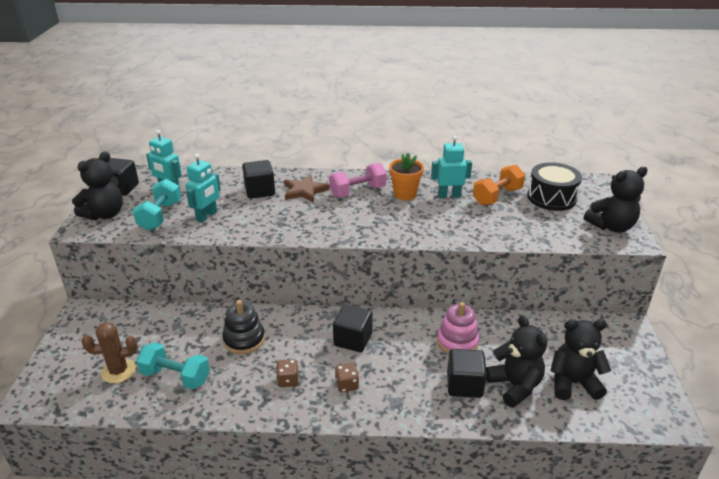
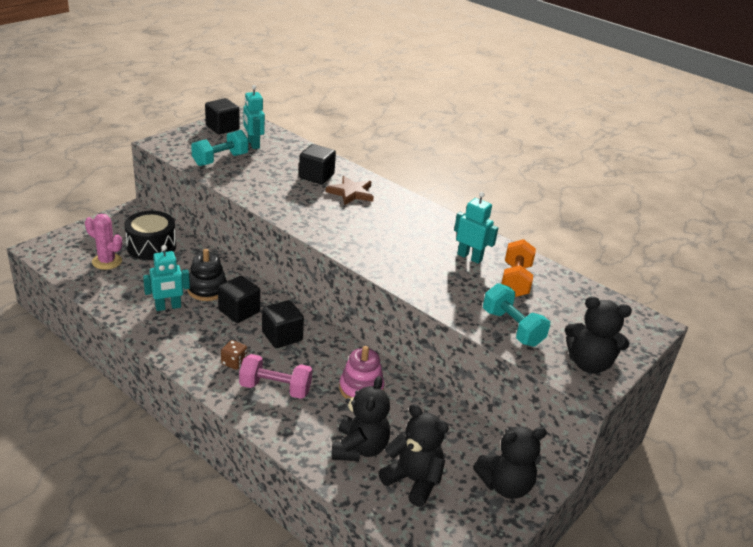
camera: 35 degrees right, 0 degrees up
black teddy bear [72,152,123,220] -> black teddy bear moved to [473,426,547,499]
brown cactus [81,322,137,383] -> pink cactus [85,214,122,270]
turquoise dumbbell [136,342,210,389] -> turquoise dumbbell moved to [483,283,550,347]
turquoise robot [185,154,221,222] -> turquoise robot moved to [143,245,190,311]
brown dice [276,359,299,387] -> none
pink dumbbell [329,163,387,198] -> pink dumbbell moved to [239,354,312,399]
orange flower pot [389,153,424,200] -> none
black cube [447,349,487,398] -> black cube moved to [218,276,260,323]
orange dumbbell [473,165,525,205] -> orange dumbbell turned 75 degrees counterclockwise [501,239,536,297]
black drum [527,162,582,211] -> black drum moved to [124,211,176,260]

